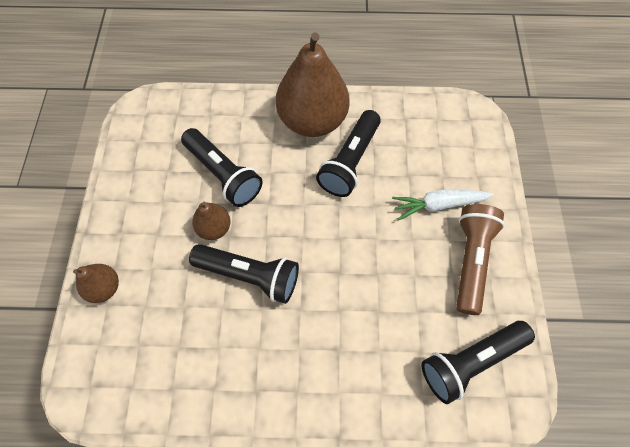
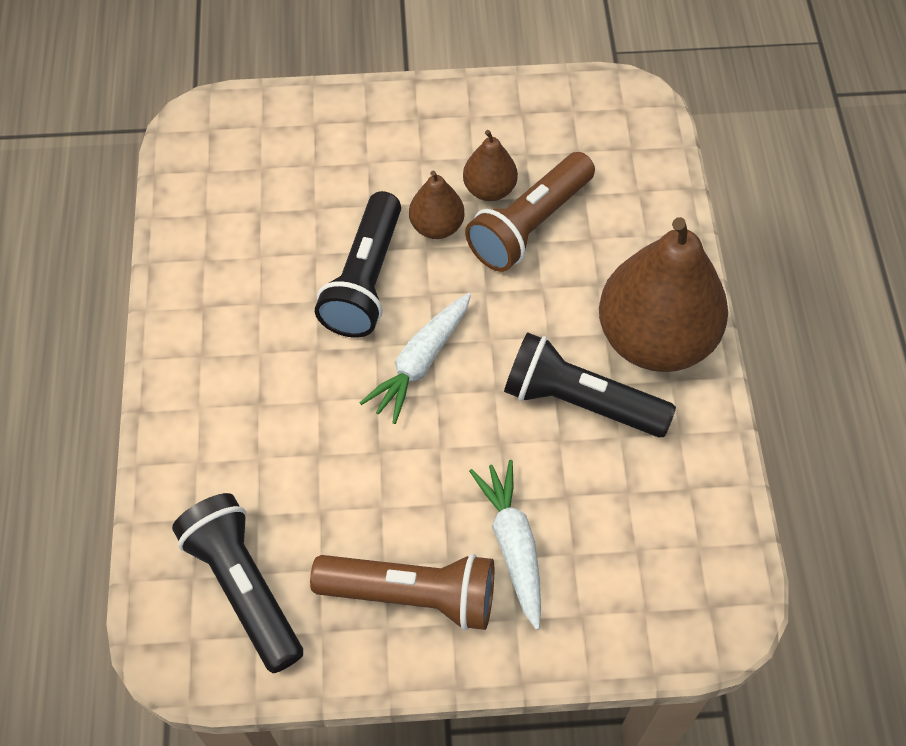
camera: 85 degrees right, 5 degrees down
brown pear [73,264,119,303] -> brown pear moved to [463,130,518,201]
black flashlight [181,128,263,207] -> brown flashlight [465,152,595,272]
none -> white carrot [359,293,471,424]

